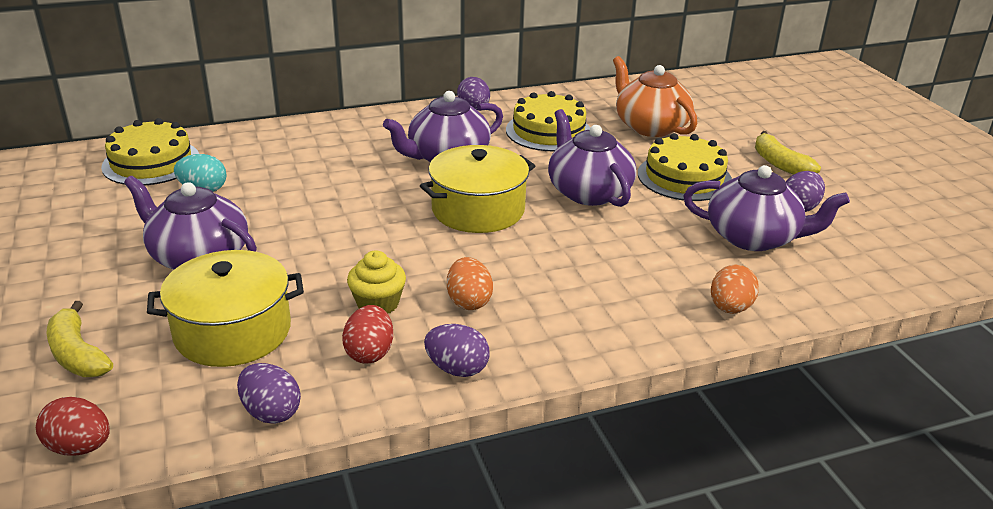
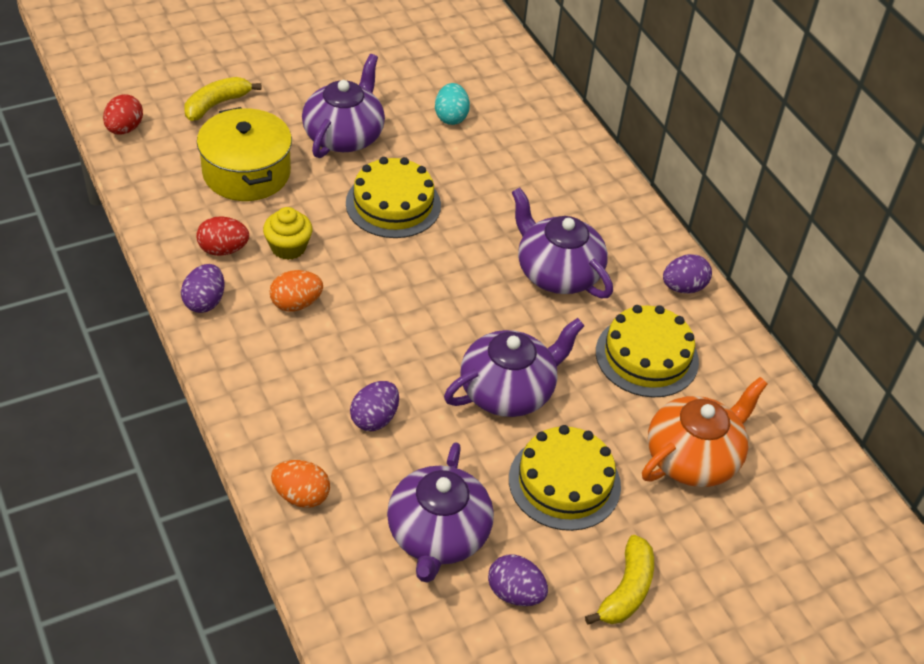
camera: 80 degrees right, 15 degrees up
yellow cake [101,118,199,186] -> yellow cake moved to [346,157,441,238]
purple egg [237,363,301,424] -> purple egg moved to [350,381,399,431]
yellow pot [420,145,535,233] -> none
yellow banana [755,131,821,175] -> yellow banana turned 150 degrees clockwise [585,535,654,625]

